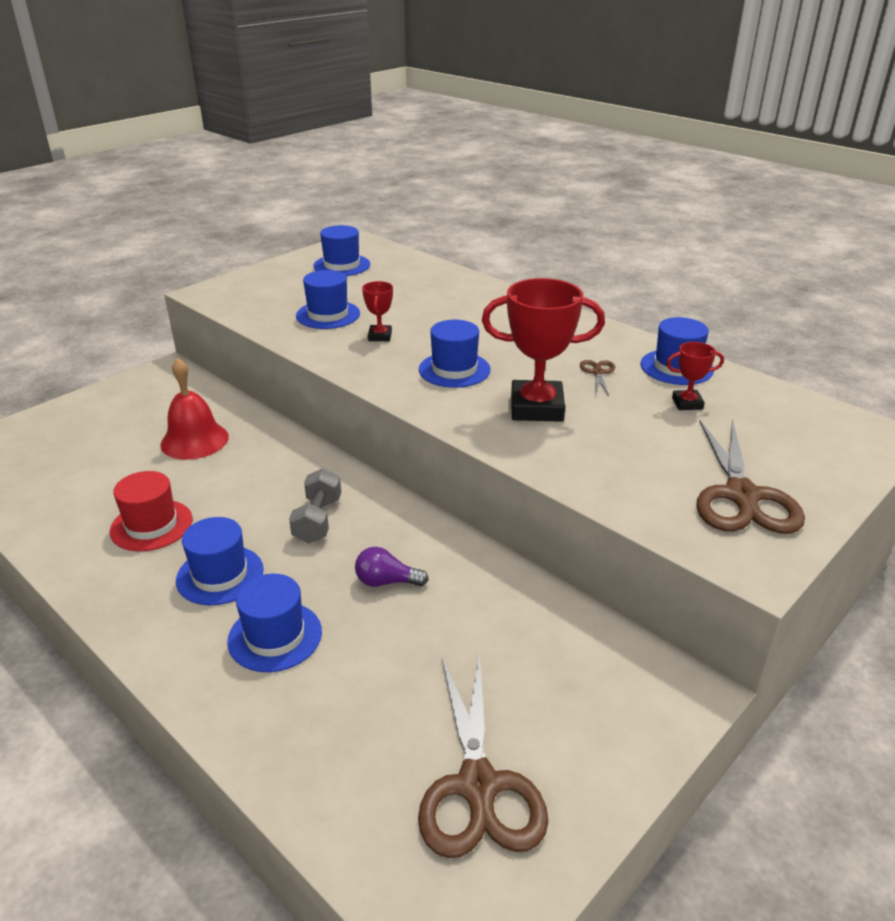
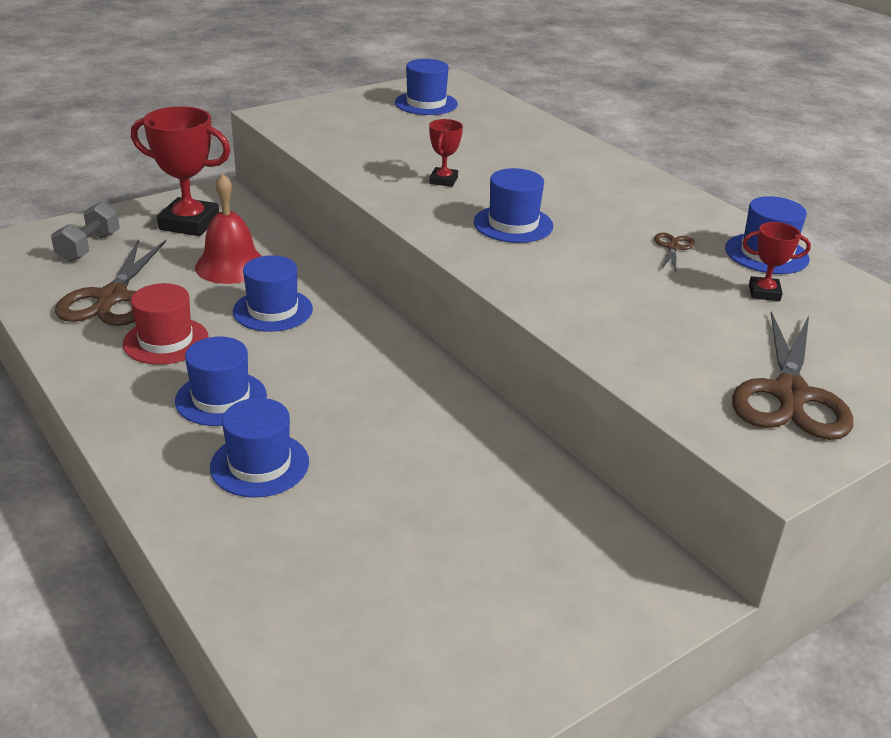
camera: 10 degrees right, 0 degrees up
grey dumbbell [289,468,341,543] -> grey dumbbell moved to [51,202,120,262]
blue hat [296,270,360,329] -> blue hat moved to [233,255,313,332]
purple light bulb [355,547,429,587] -> none
brown scissors [418,653,548,858] -> brown scissors moved to [55,239,166,326]
red trophy [482,278,605,422] -> red trophy moved to [131,106,231,236]

